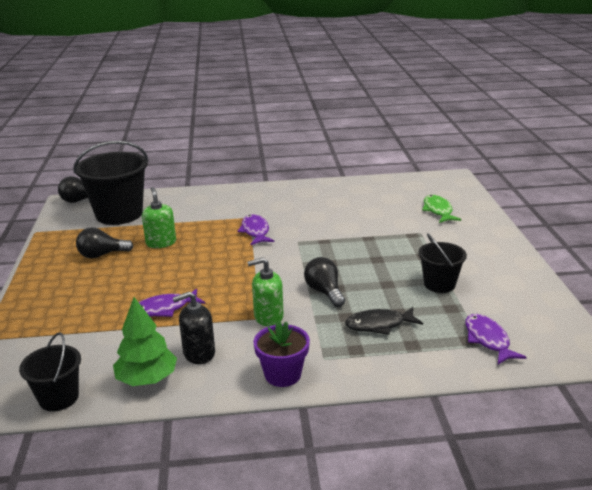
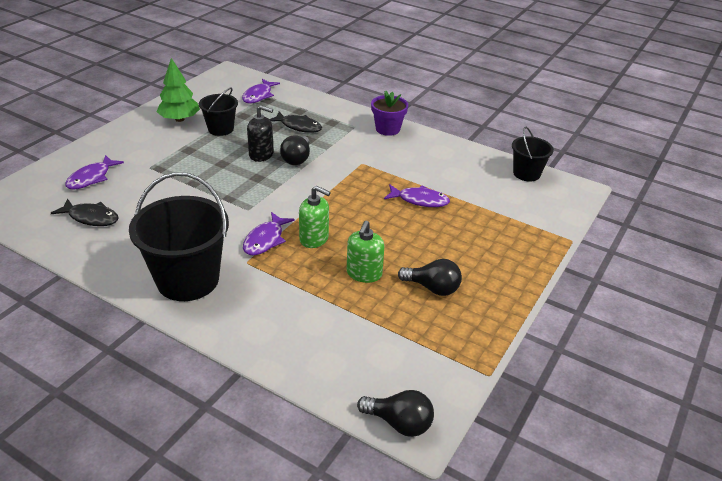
camera: 145 degrees left, 10 degrees up
black bucket [73,141,149,225] -> black bucket moved to [129,172,229,301]
green tree [113,297,177,386] -> green tree moved to [157,58,200,122]
black soap dispenser [173,291,215,364] -> black soap dispenser moved to [247,105,274,162]
green soap dispenser [247,258,284,326] -> green soap dispenser moved to [299,186,331,248]
green fish [422,195,461,223] -> purple fish [65,155,124,190]
none -> black fish [51,199,119,226]

